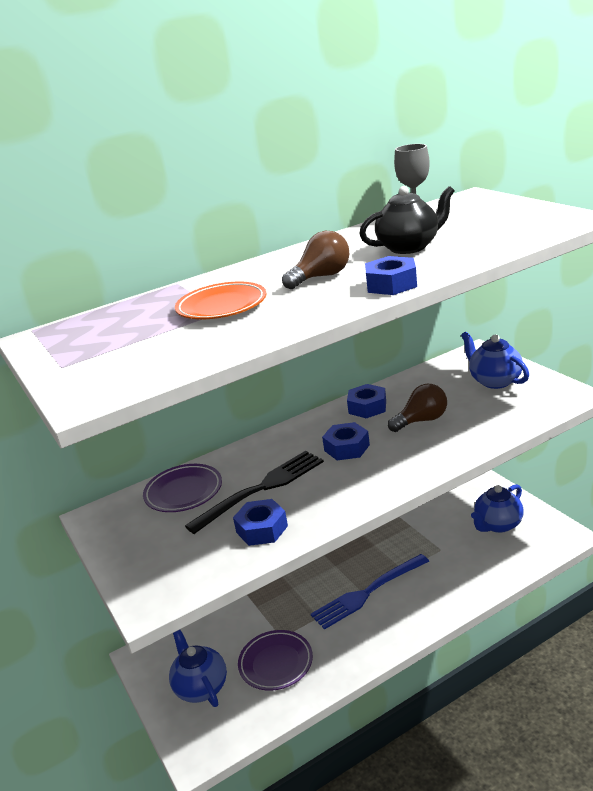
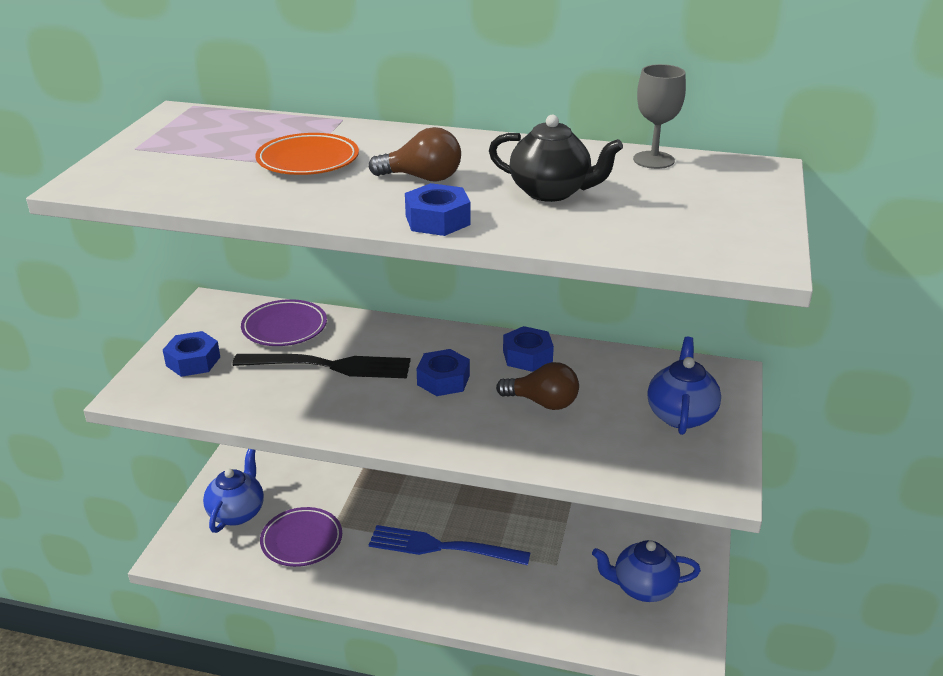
camera: 40 degrees right, 5 degrees up
blue nut [233,499,288,546] -> blue nut moved to [163,331,220,377]

